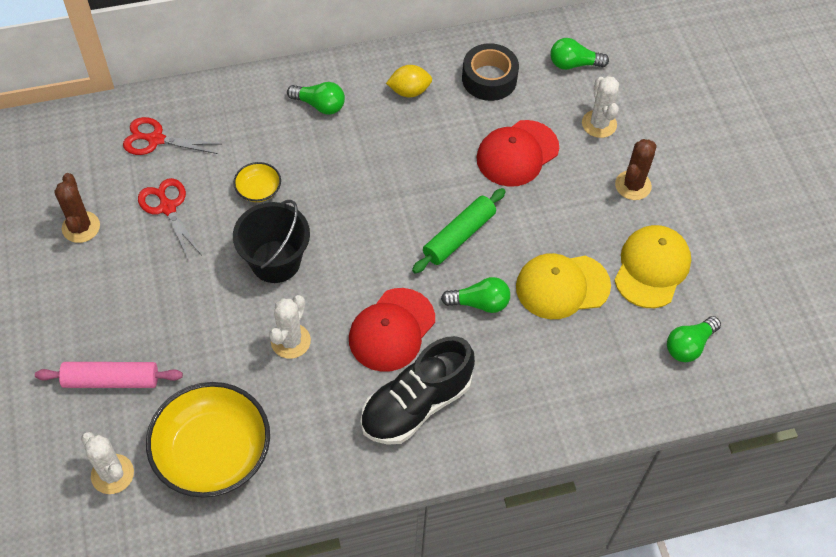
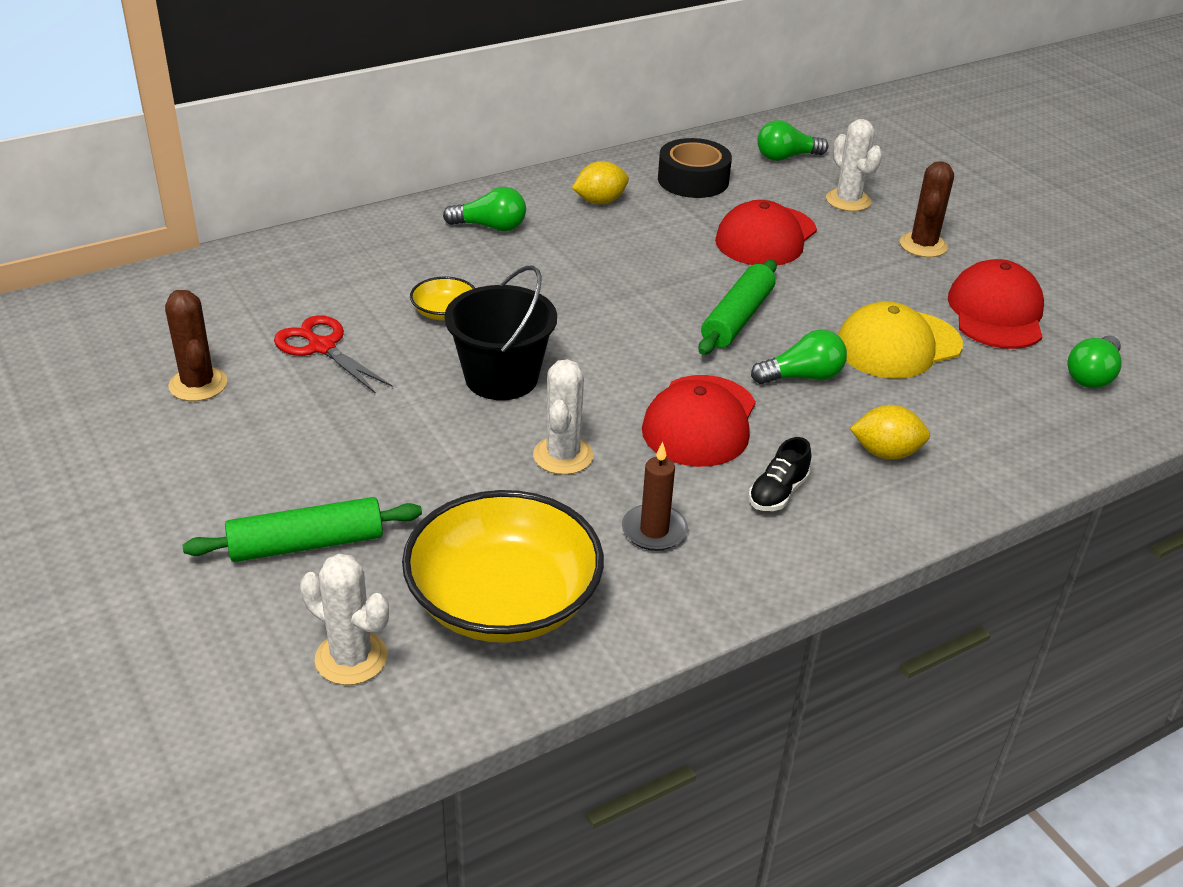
camera: 15 degrees left, 20 degrees down
pink rolling pin [35,362,183,388] -> green rolling pin [183,497,422,562]
red scissors [123,117,222,155] -> none
black shoe [360,336,475,445] -> black shoe [749,437,811,511], size x0.45
yellow cap [614,225,691,308] -> red cap [948,259,1044,349]
none -> brown candle [622,442,688,551]
none -> yellow lemon [850,405,930,460]

